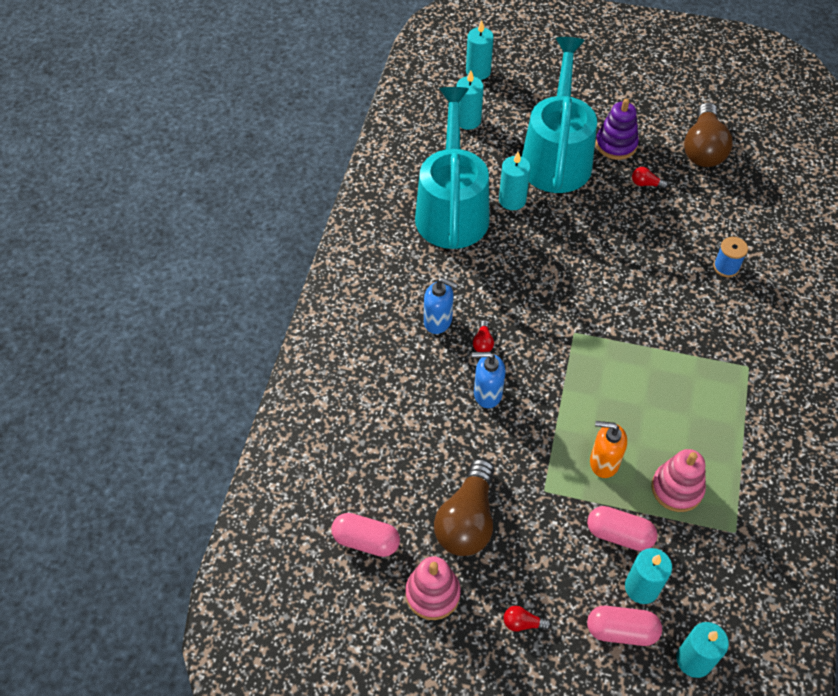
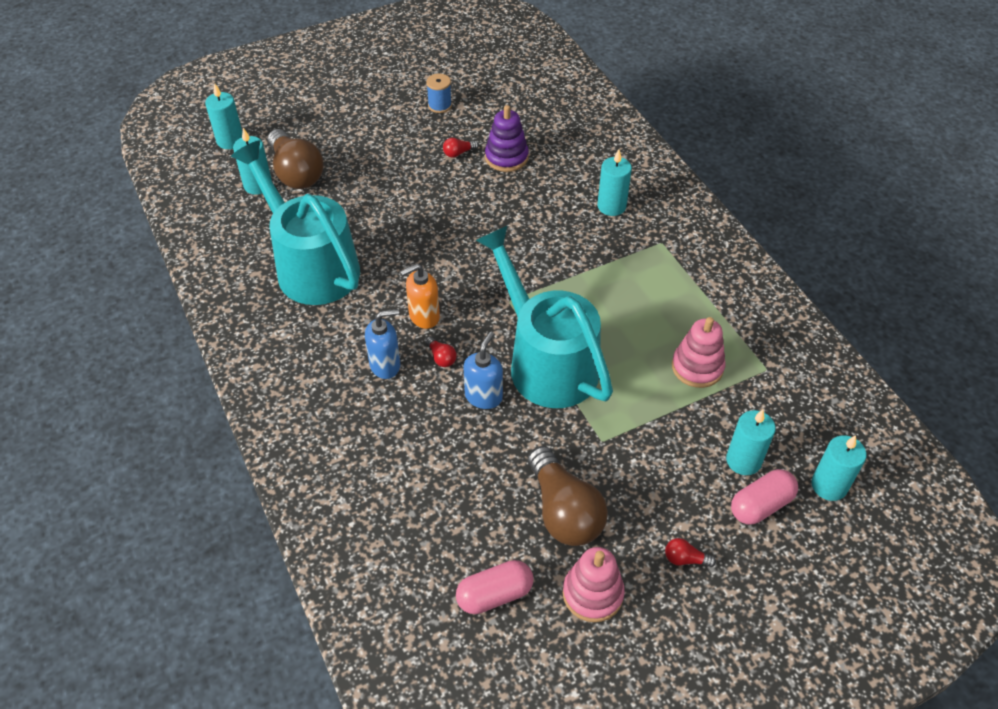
camera: 40 degrees left, 5 degrees down
blue soap dispenser [472,352,506,408] -> blue soap dispenser turned 150 degrees clockwise [464,332,503,409]
turquoise candle [499,152,531,210] -> turquoise candle moved to [597,149,632,216]
red light bulb [503,606,551,632] -> red light bulb turned 45 degrees clockwise [665,538,716,567]
turquoise watering can [522,37,597,193] -> turquoise watering can moved to [475,225,613,408]
pink capsule [587,506,658,551] -> none
orange soap dispenser [590,421,627,478] -> orange soap dispenser moved to [400,263,440,329]
purple stacking toy [596,99,639,160] -> purple stacking toy moved to [485,105,529,172]
brown light bulb [684,102,733,167] -> brown light bulb moved to [268,129,324,189]
blue spool [713,237,748,277] -> blue spool moved to [426,73,452,113]

